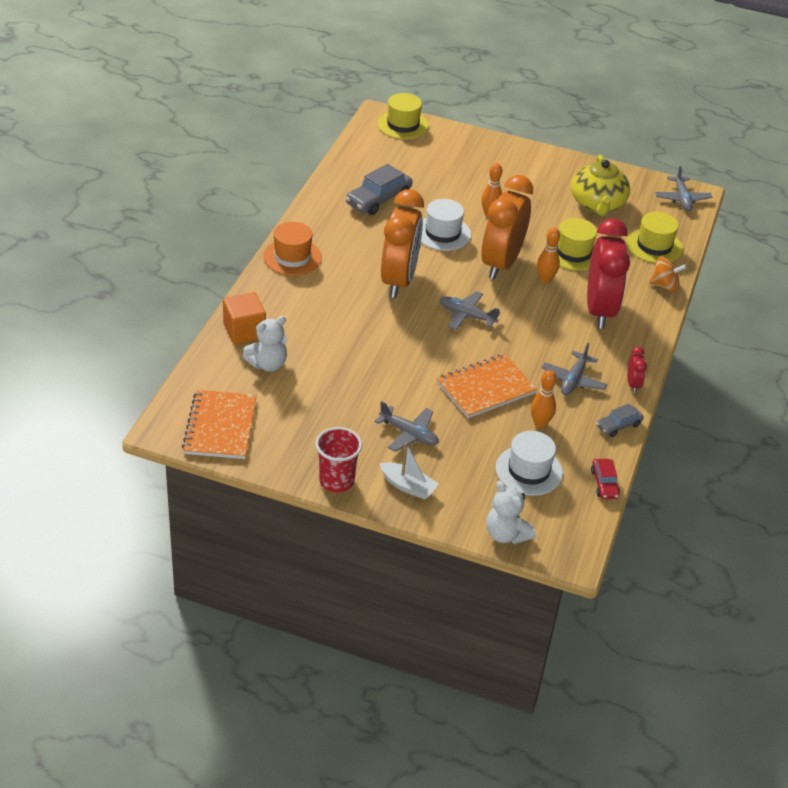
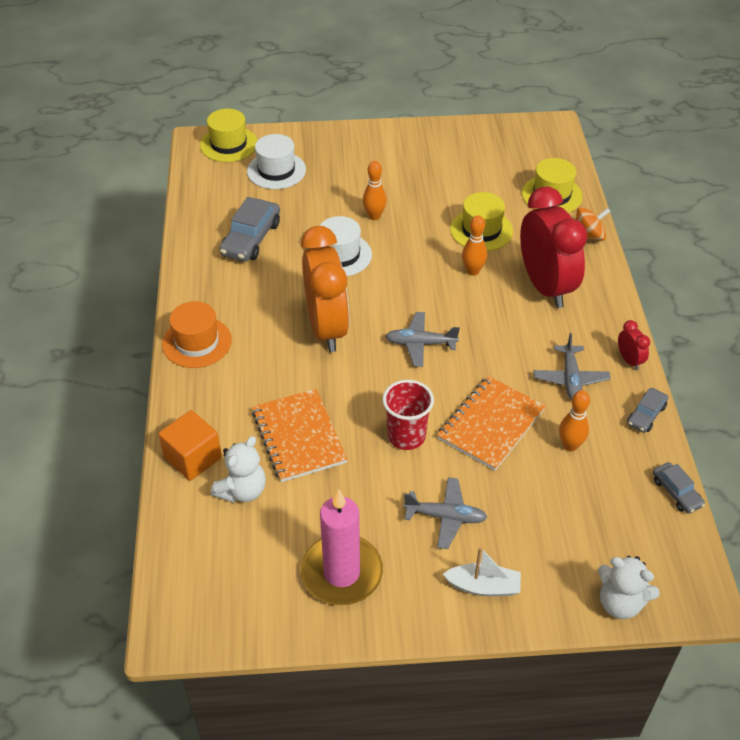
camera: 20 degrees left, 5 degrees up
orange notebook [182,390,257,459] -> orange notebook moved to [252,389,347,482]
red cup [315,427,362,492] -> red cup moved to [382,380,434,450]
orange clock [481,175,533,279] -> none
white hat [496,431,563,496] -> white hat moved to [247,134,306,189]
yellow teapot [571,155,630,216] -> none
red car [591,459,620,499] -> grey car [653,462,705,514]
grey plane [655,166,712,211] -> none
none -> pink candle [301,489,383,605]

